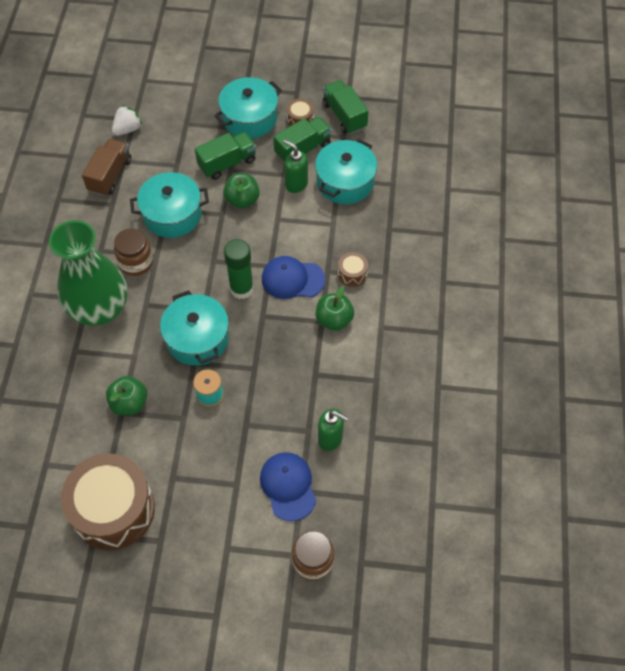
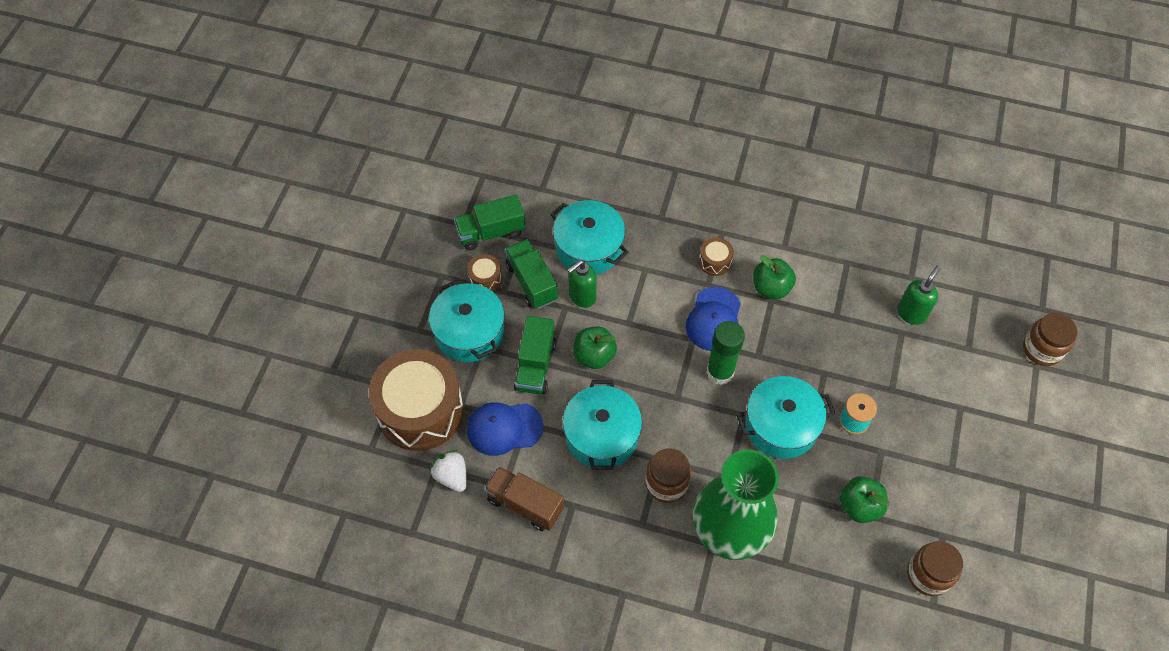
camera: 80 degrees left, 0 degrees up
brown drum [61,453,155,551] -> brown drum moved to [369,349,464,451]
green truck [195,132,256,180] -> green truck turned 150 degrees counterclockwise [514,316,556,394]
blue cap [260,452,316,521] -> blue cap moved to [467,402,543,456]
none -> brown jar [907,541,963,596]

